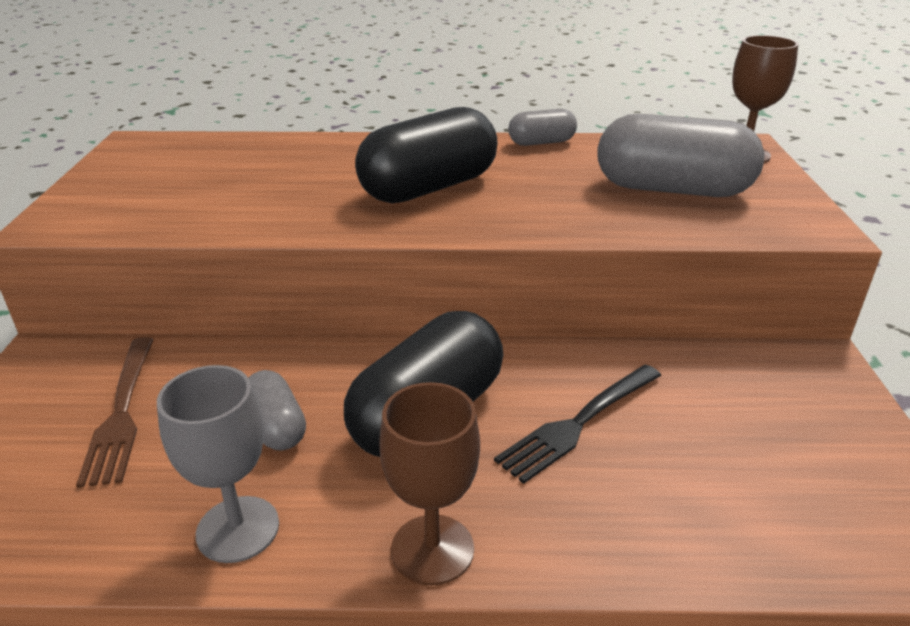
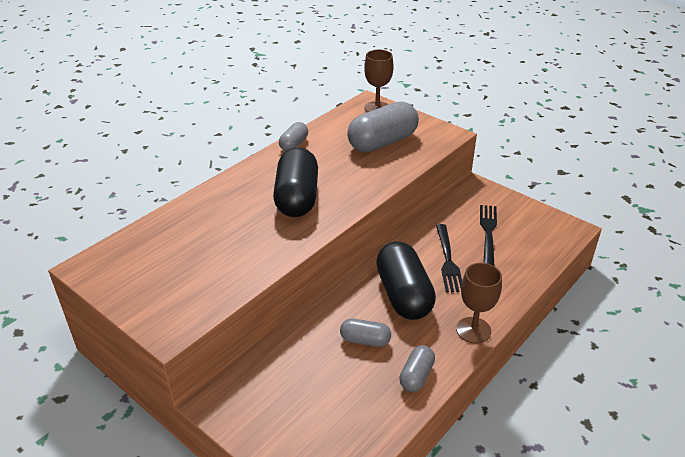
camera: 50 degrees left, 5 degrees up
brown fork [76,337,154,488] -> none
grey goblet [157,365,279,563] -> grey capsule [399,345,435,392]
none -> black fork [480,205,497,266]

